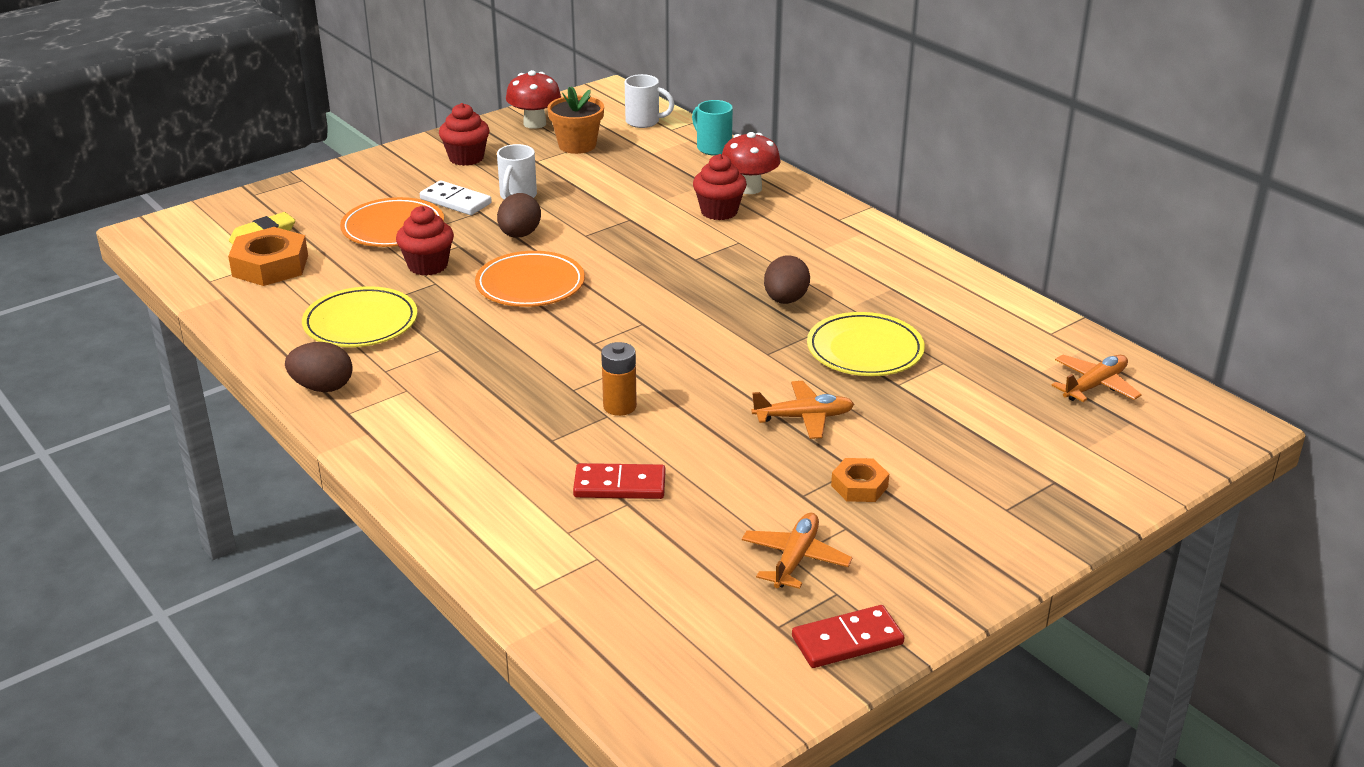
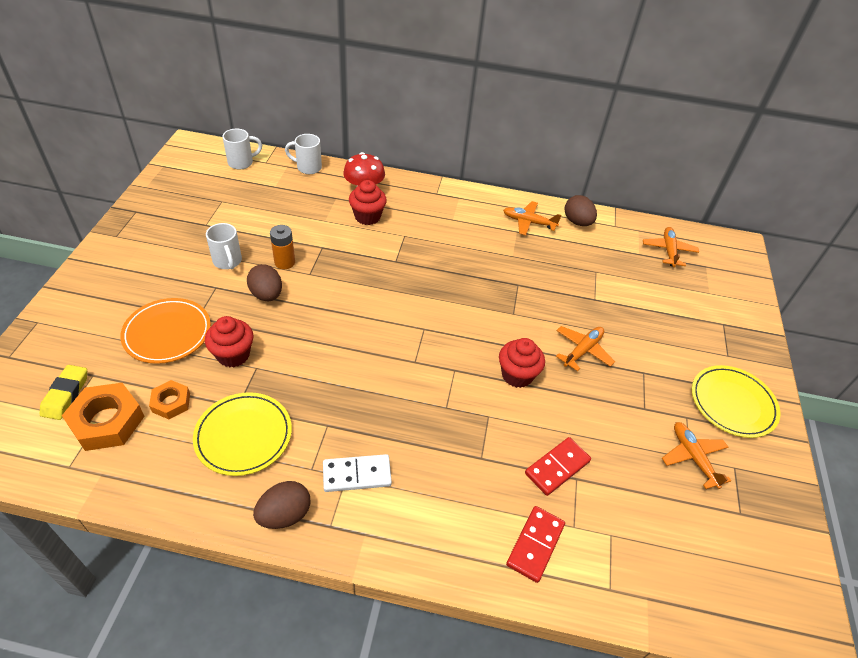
camera: 45 degrees left, 15 degrees up
white domino [420,180,492,215] -> white domino moved to [323,454,392,492]
red cupcake [439,103,490,166] -> red cupcake moved to [499,338,545,388]
orange plate [475,251,585,307] -> none
red mushroom [506,70,561,129] -> none
orange flower pot [547,86,604,154] -> none
orange battery [601,342,637,416] -> orange battery moved to [270,225,295,269]
turquoise mug [692,100,733,156] -> white mug [285,134,322,174]
brown egg [764,255,810,304] -> brown egg moved to [564,195,597,226]
red domino [792,605,905,668] -> red domino moved to [506,506,565,583]
yellow plate [807,312,925,376] -> yellow plate moved to [692,365,780,438]
orange nut [831,458,889,502] -> orange nut moved to [149,380,190,419]
none -> orange plane [503,201,562,235]

